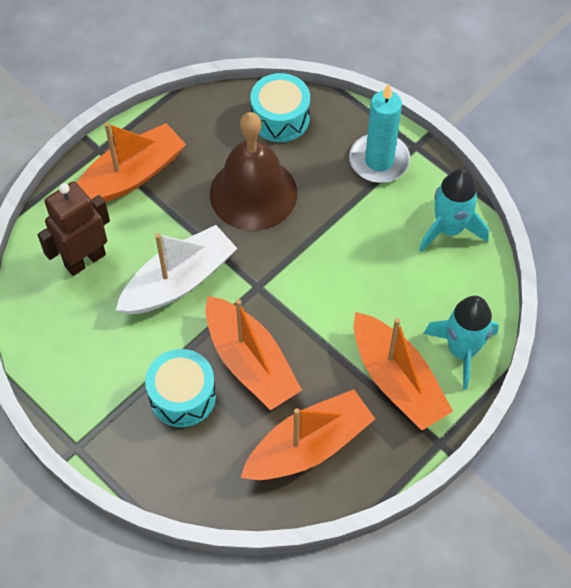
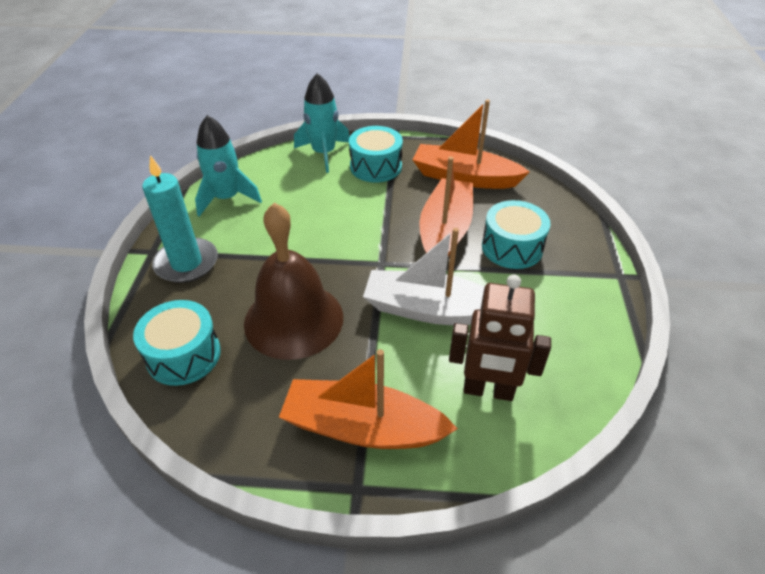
camera: 130 degrees left, 15 degrees down
orange boat [354,312,453,430] -> turquoise drum [349,126,403,182]

